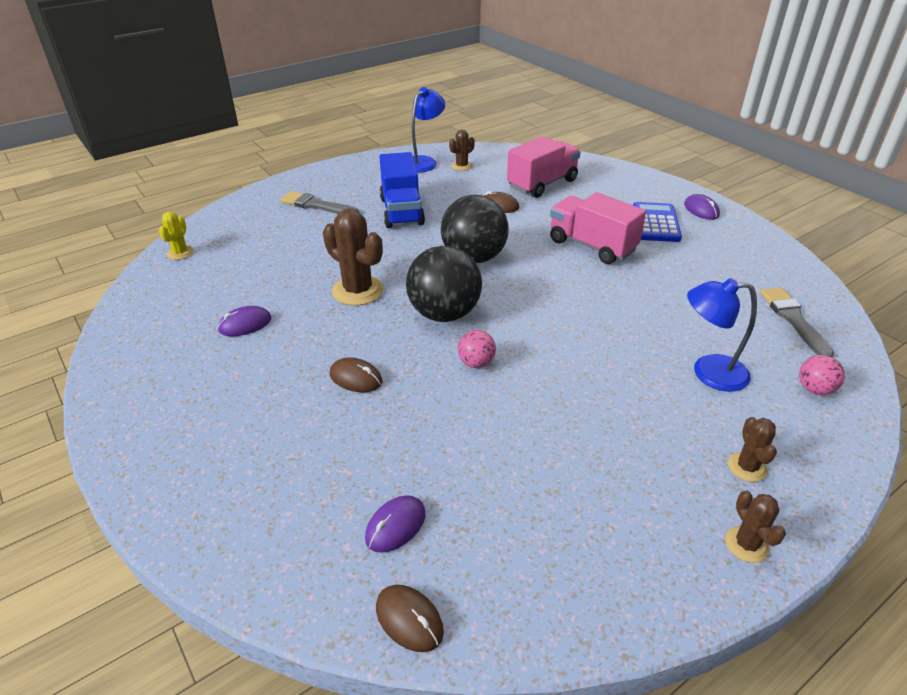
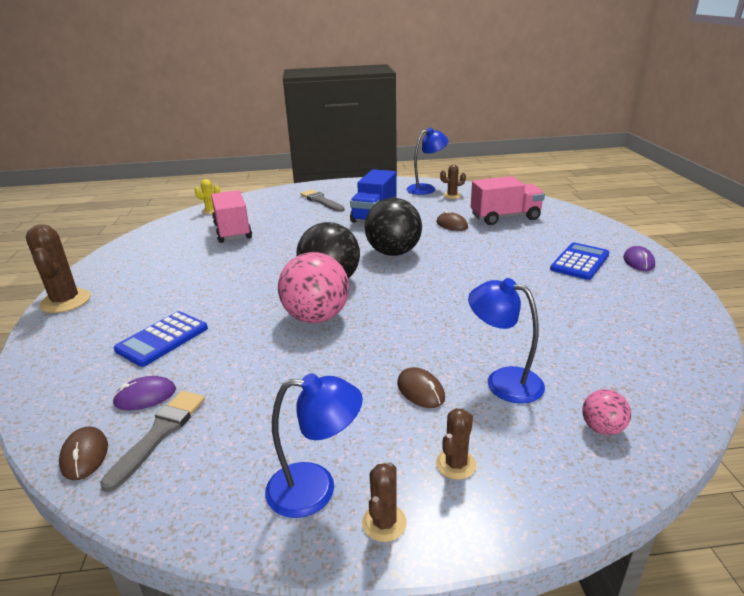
camera: 30 degrees right, 10 degrees down
purple mouse [218,306,271,336] -> none
brown cactus [323,208,384,306] -> brown cactus moved to [26,224,91,313]
brown mouse [330,357,382,392] -> brown mouse moved to [397,367,445,408]
pink ball [458,330,496,368] -> pink ball [278,252,349,323], size x2.12
pink truck [550,192,646,264] -> pink truck moved to [211,190,252,243]
grey brush [760,288,834,357] -> grey brush moved to [100,391,205,492]
none -> blue calculator [114,311,208,367]
none -> blue lamp [265,373,363,518]

